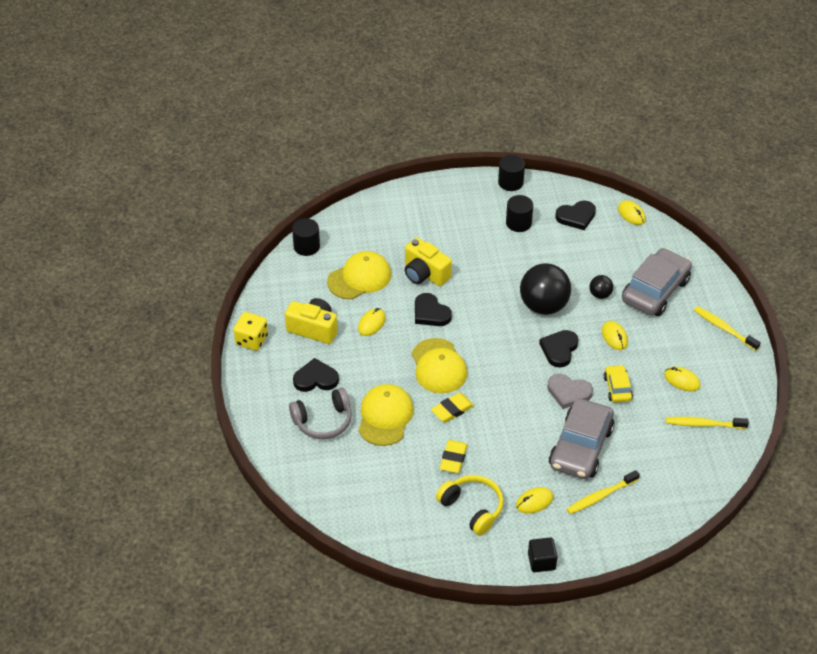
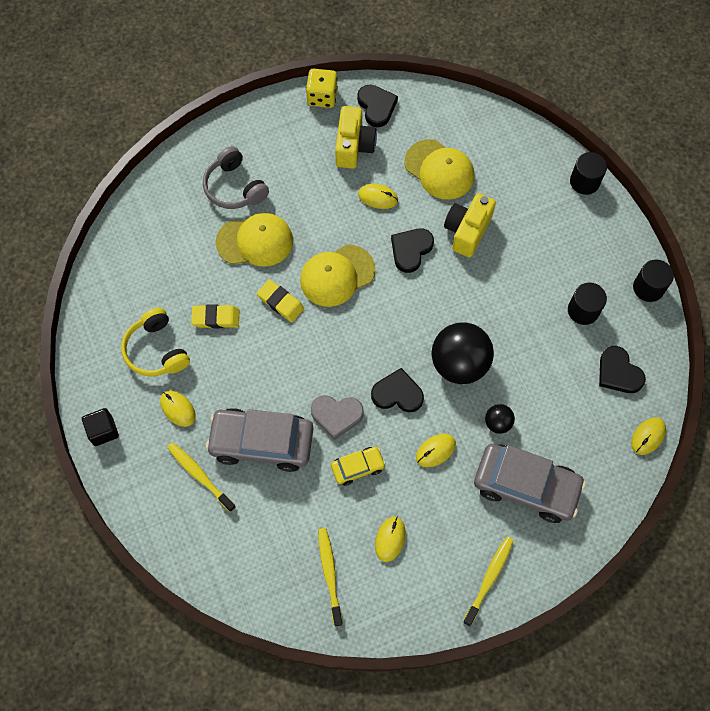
camera: 75 degrees right, 20 degrees up
black cylinder [292,218,320,256] -> black cylinder moved to [570,152,607,195]
black heart [293,358,339,392] -> black heart moved to [357,85,398,127]
yellow headphones [436,475,504,536] -> yellow headphones turned 120 degrees clockwise [121,307,190,377]
grey heart [547,374,593,409] -> grey heart turned 90 degrees counterclockwise [311,395,364,440]

